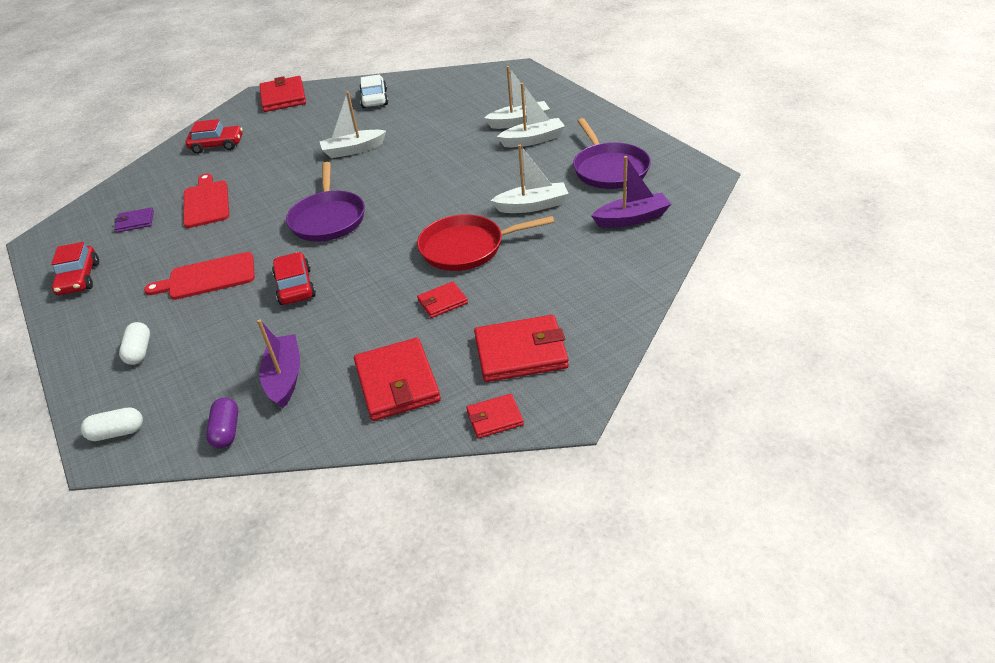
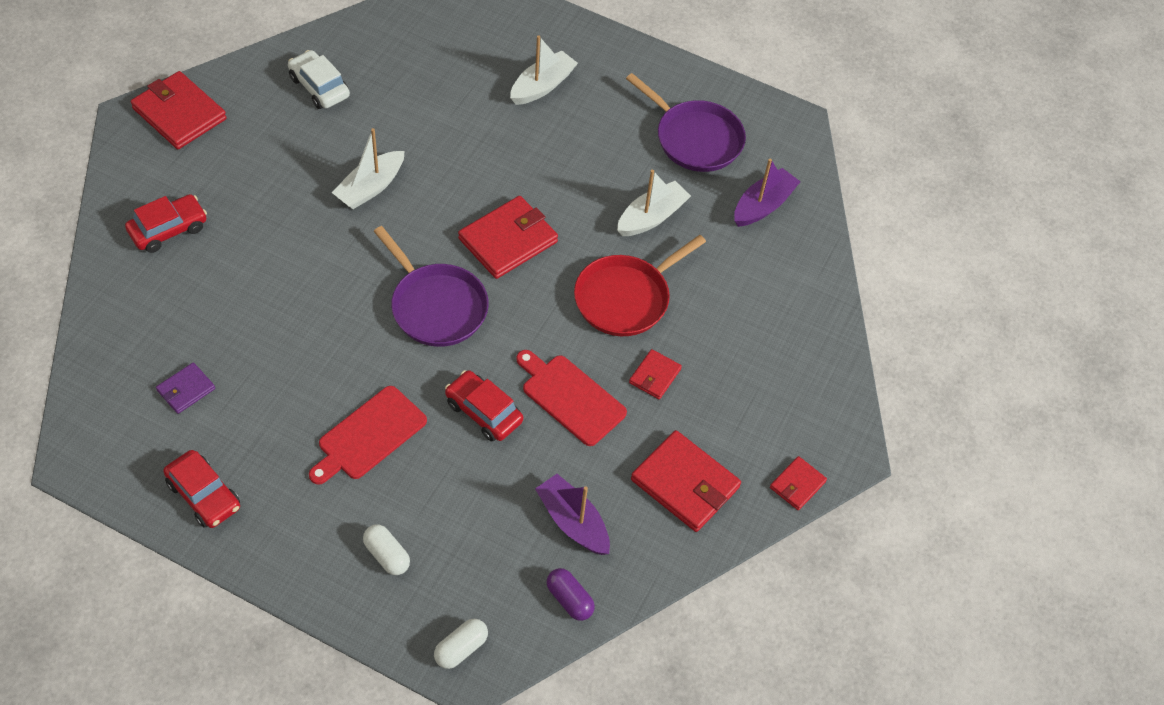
camera: 40 degrees left, 15 degrees up
red cutting board [183,174,229,228] -> red cutting board moved to [516,350,627,446]
red wallet [474,315,569,382] -> red wallet moved to [458,196,558,279]
white boat [497,83,565,147] -> none

